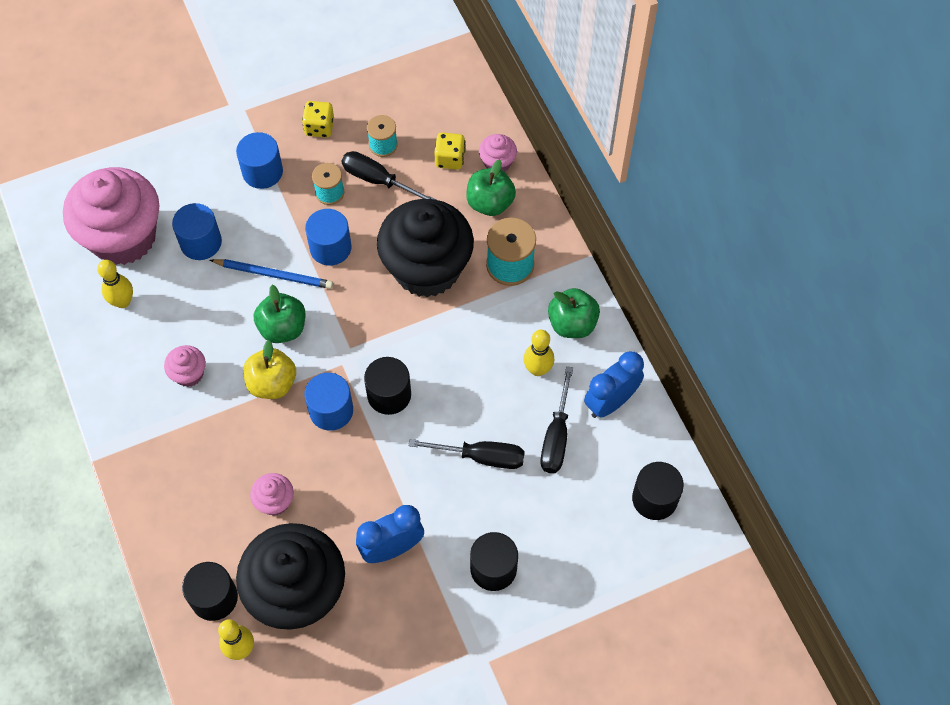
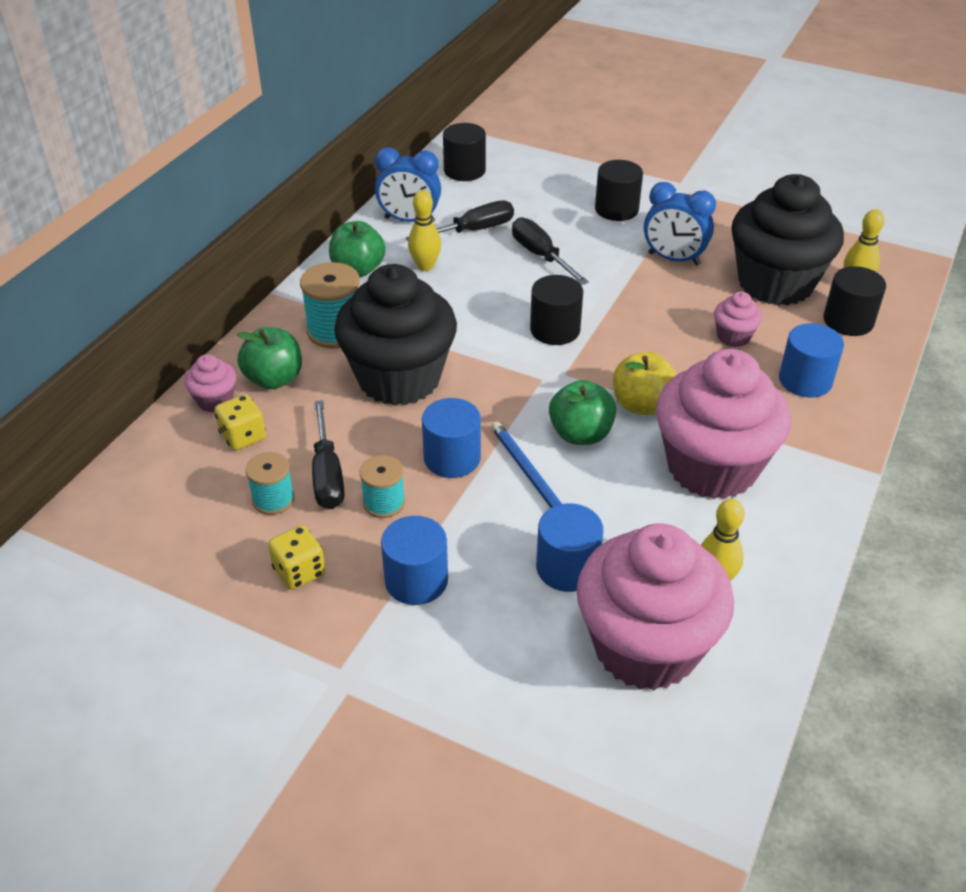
camera: 130 degrees left, 20 degrees down
pink cupcake [164,345,206,387] -> pink cupcake [656,349,791,499], size x2.38
blue cylinder [304,373,353,431] -> blue cylinder moved to [779,323,844,397]

